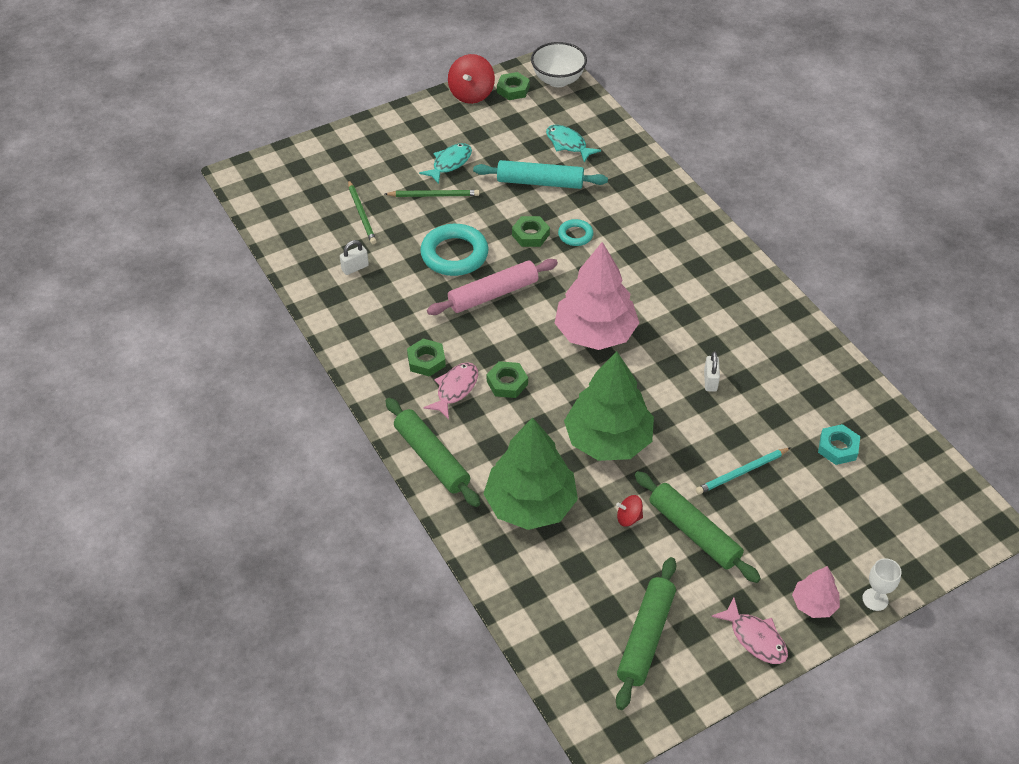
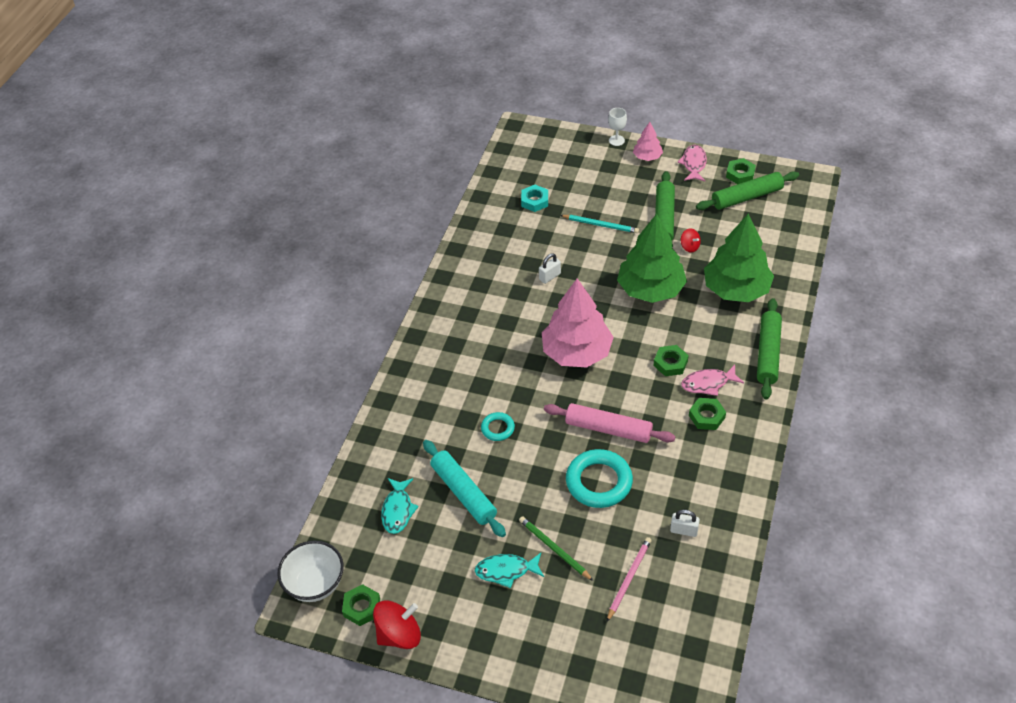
camera: 130 degrees left, 0 degrees up
green pencil [348,180,377,244] -> pink pencil [607,537,652,622]
green nut [512,216,550,247] -> green nut moved to [726,158,756,184]

